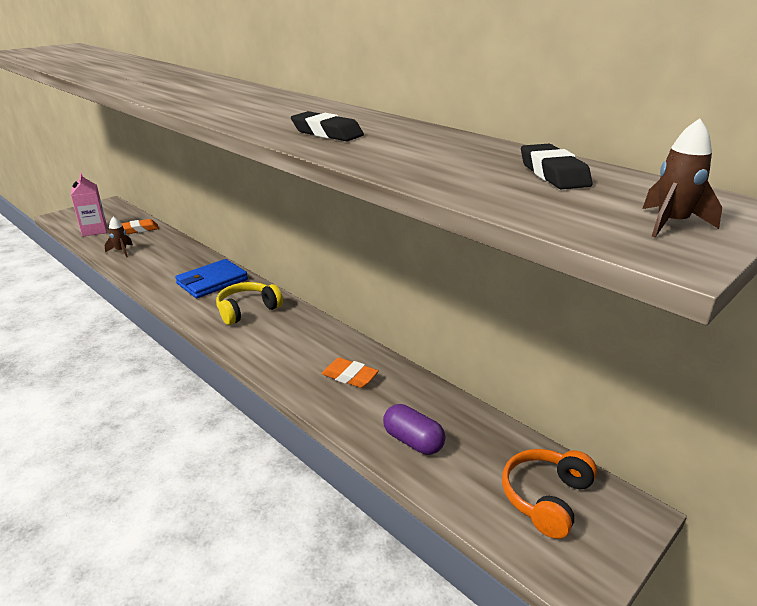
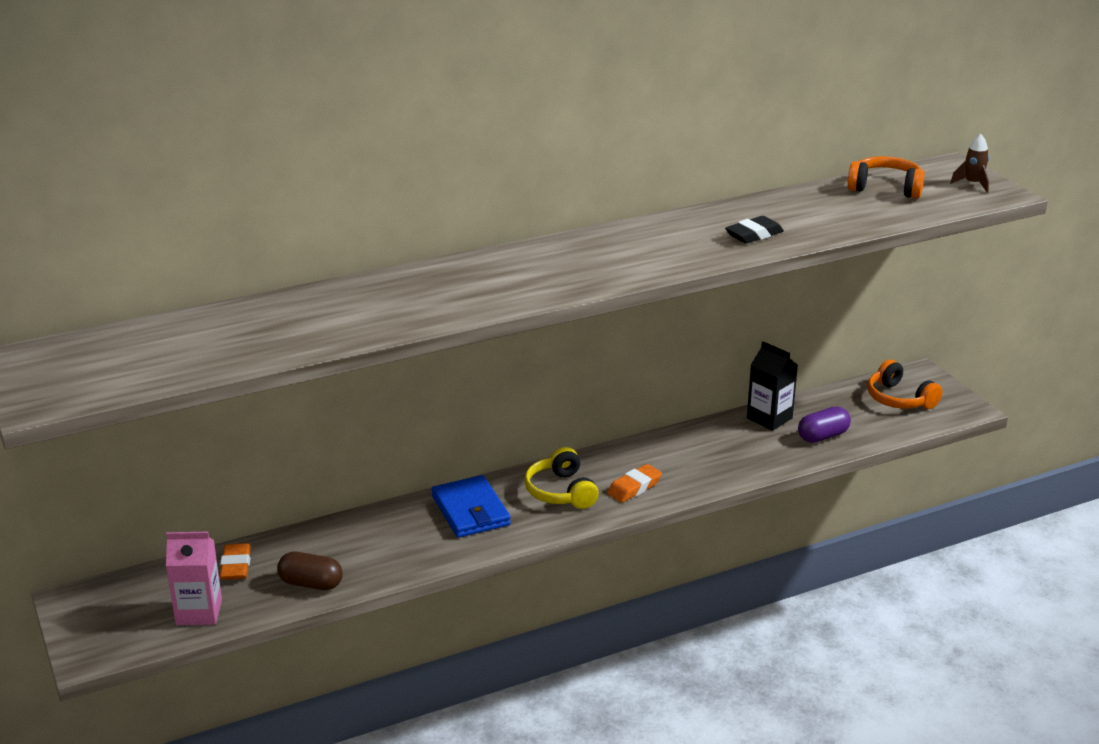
camera: 70 degrees left, 0 degrees up
brown rocket [105,217,133,257] -> brown capsule [277,552,343,590]
orange eraser [322,358,379,388] -> orange eraser moved to [607,464,662,503]
black eraser [521,144,592,189] -> orange headphones [847,156,925,199]
none -> black carton [747,341,798,431]

